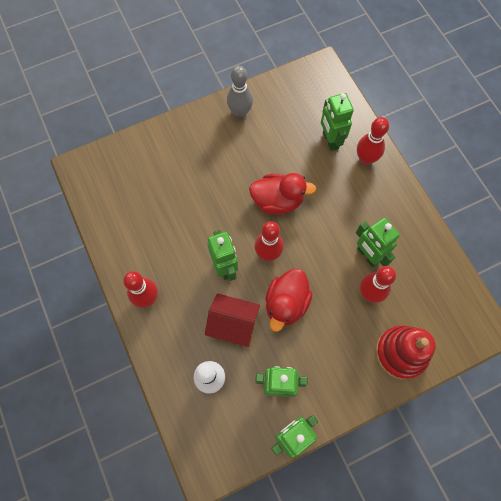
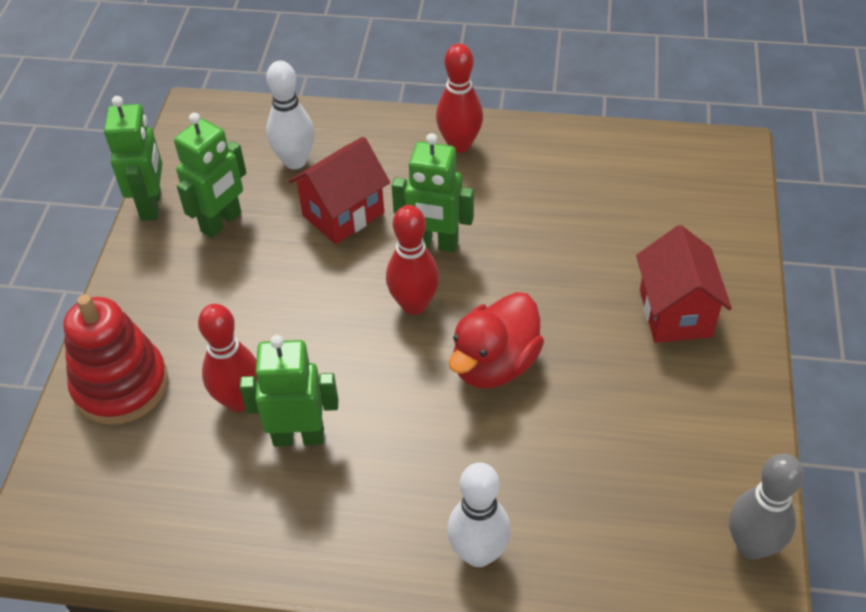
camera: 125 degrees right, 20 degrees down
grey bowling pin [227,66,253,118] -> grey bowling pin moved to [729,453,804,560]
red duck [265,269,313,332] -> none
green robot [321,93,354,151] -> none
red bowling pin [357,117,389,165] -> white bowling pin [447,462,511,567]
none -> red house [636,225,732,343]

